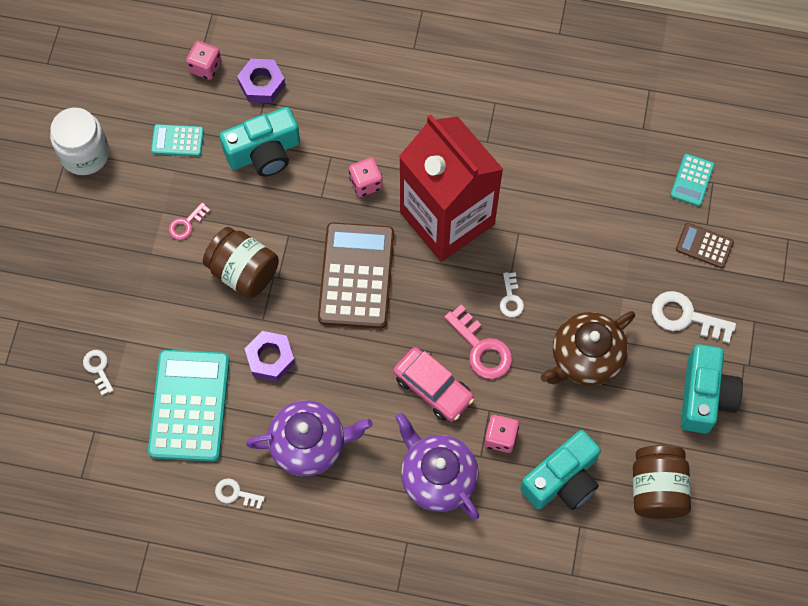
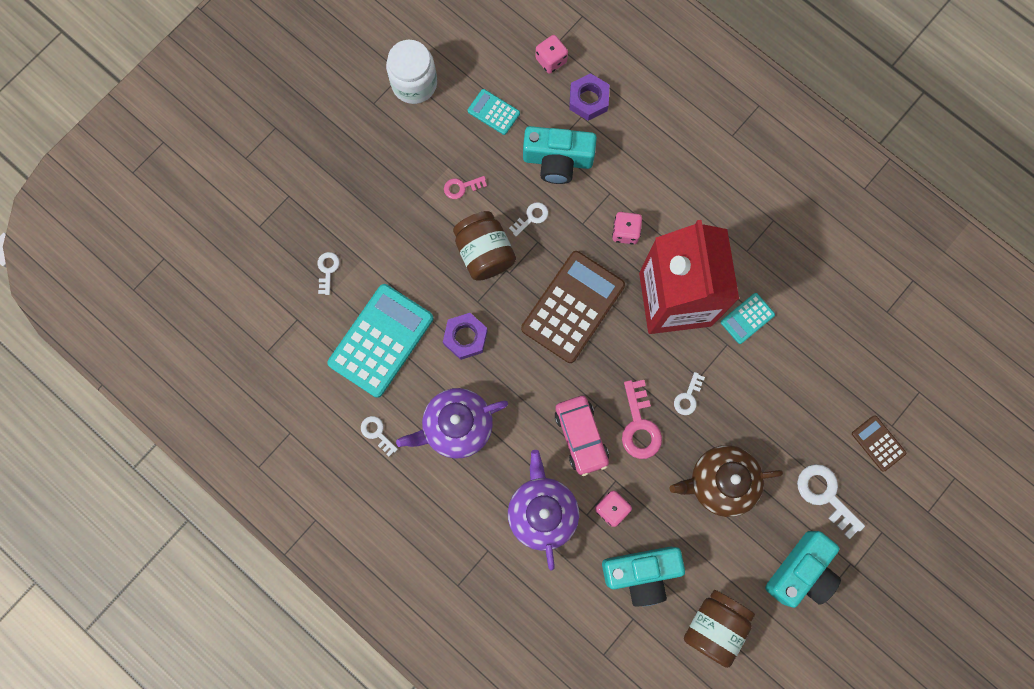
camera: 30 degrees right, 10 degrees up
purple teapot [246,400,373,476] -> purple teapot turned 135 degrees clockwise [396,388,508,459]
turquoise calculator [670,154,715,206] -> turquoise calculator moved to [721,293,775,344]
none -> white key [509,202,548,236]

